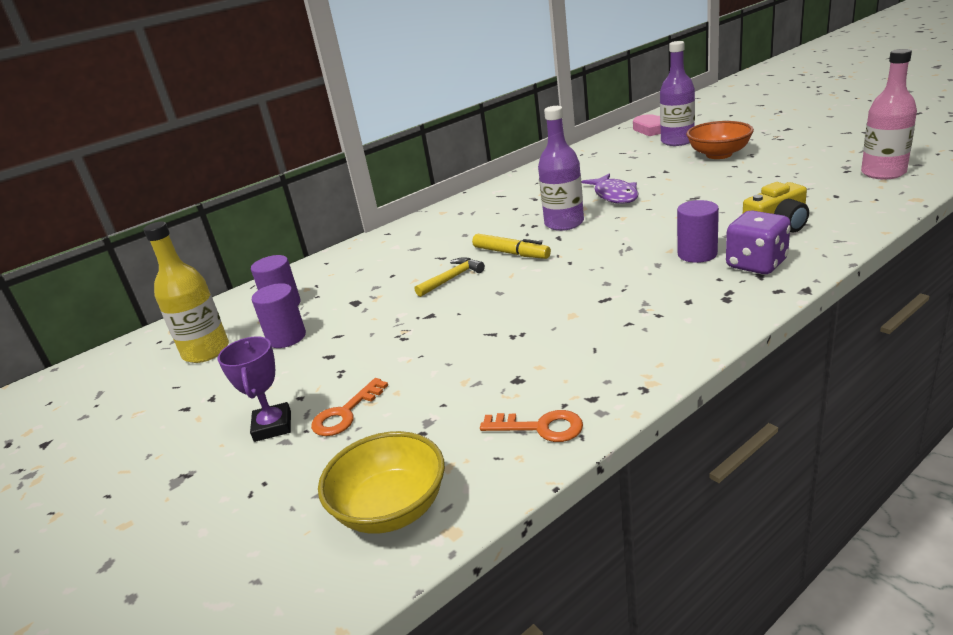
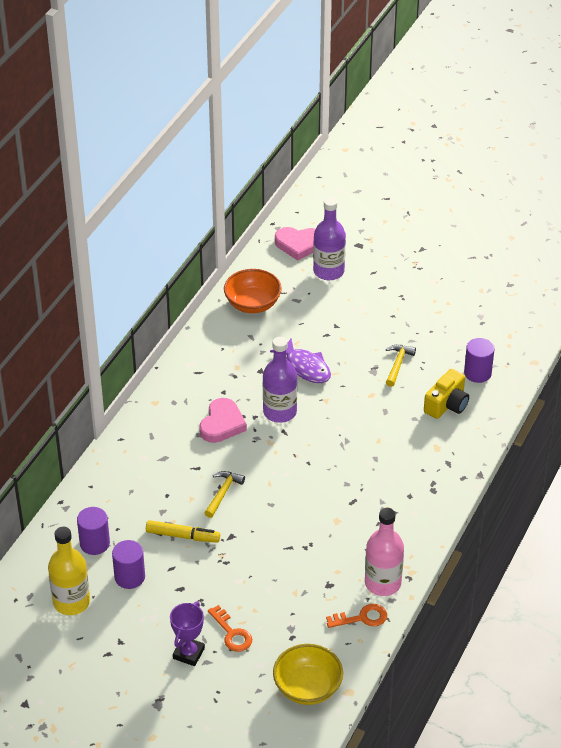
camera: 30 degrees left, 15 degrees up
purple trophy [218,336,291,442] -> purple trophy turned 60 degrees clockwise [170,602,205,666]
orange key [311,378,388,436] -> orange key turned 45 degrees counterclockwise [208,605,252,652]
yellow marker [472,234,551,259] -> yellow marker moved to [146,520,220,543]
purple cylinder [677,200,719,263] -> purple cylinder moved to [464,338,495,383]
orange bowl [686,121,754,159] -> orange bowl moved to [224,269,282,313]
purple dice [726,210,791,274] -> none
pink bottle [861,49,917,179] -> pink bottle moved to [365,508,404,596]
none -> pink heart [199,398,247,443]
none -> yellow hammer [386,345,416,387]

